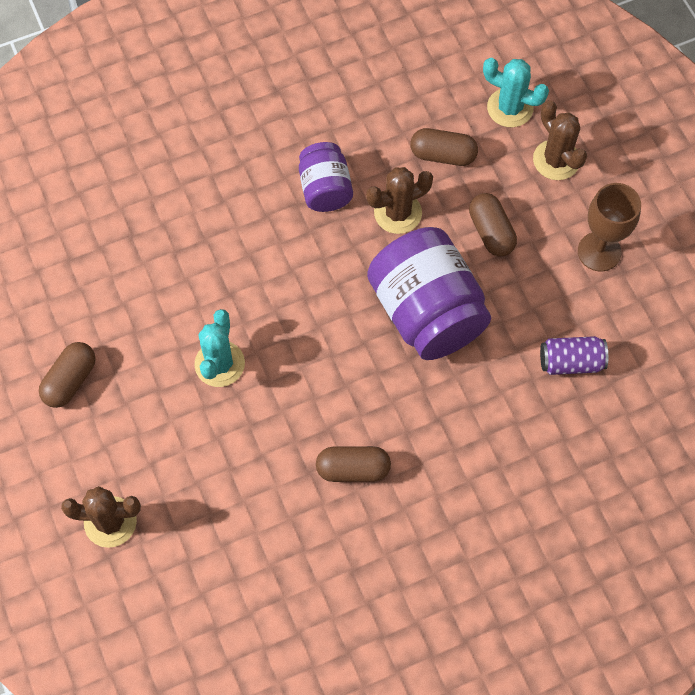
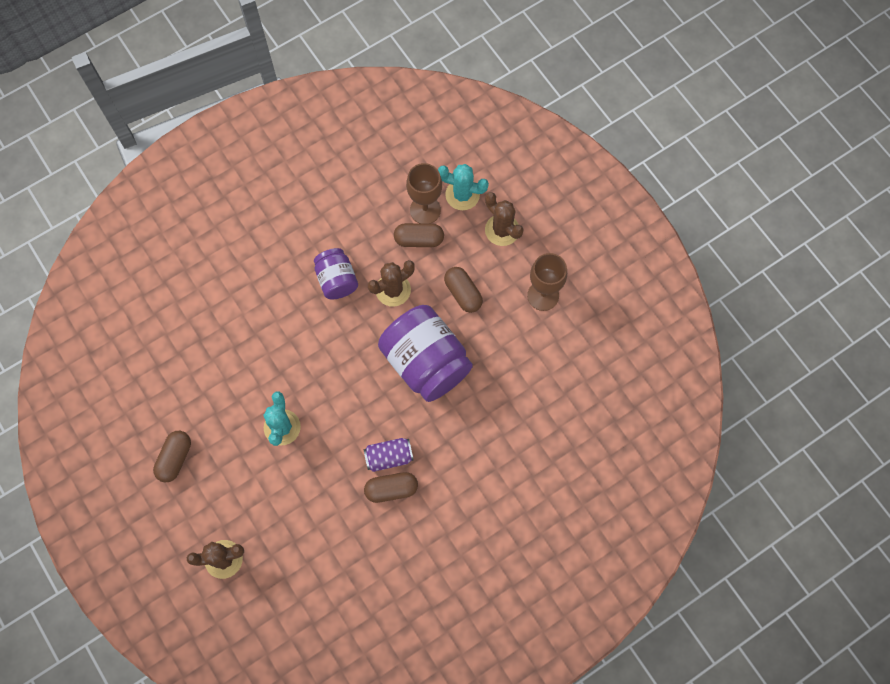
camera: 10 degrees left, 5 degrees up
purple can [540,336,608,375] -> purple can moved to [364,438,414,472]
none -> brown goblet [406,163,442,224]

